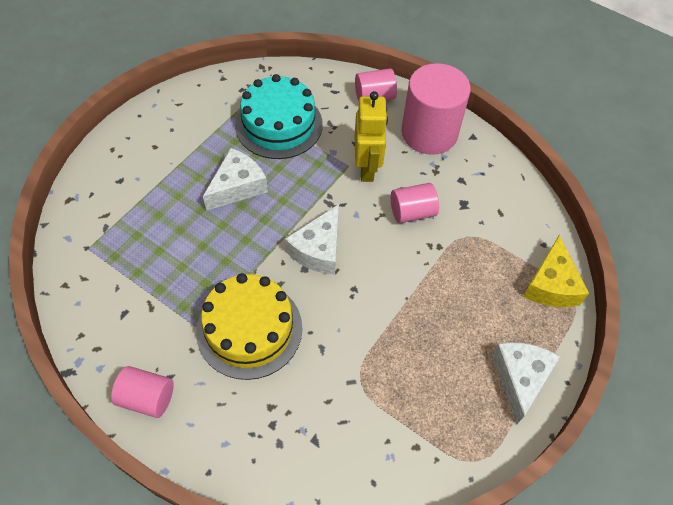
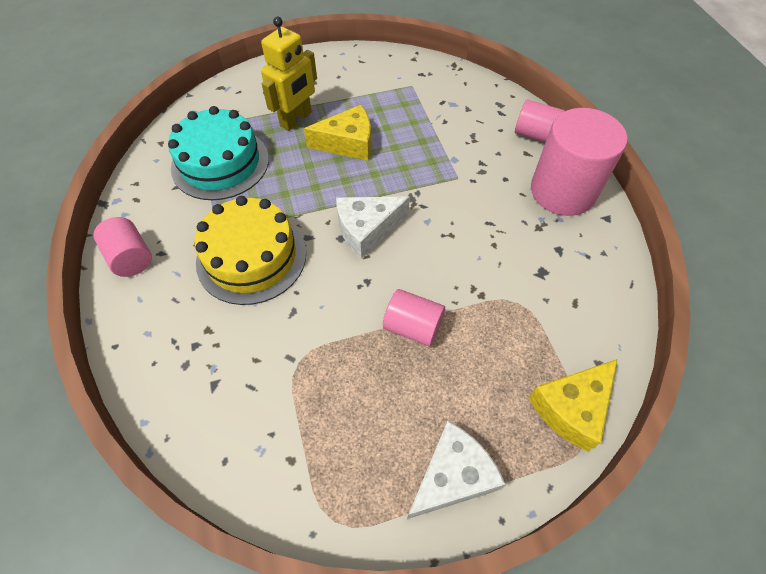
camera: 40 degrees right, 0 degrees up
white cheese [203,148,268,211] -> yellow cheese [304,105,371,161]
turquoise cake [235,74,323,159] -> turquoise cake moved to [168,106,269,200]
yellow robot [355,91,388,182] -> yellow robot moved to [261,17,317,131]
pink cylinder [391,183,439,223] -> pink cylinder moved to [383,289,445,346]

